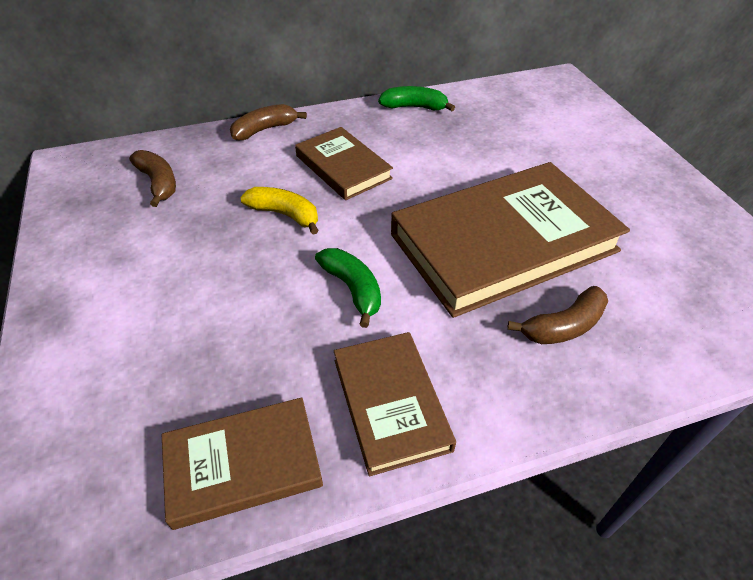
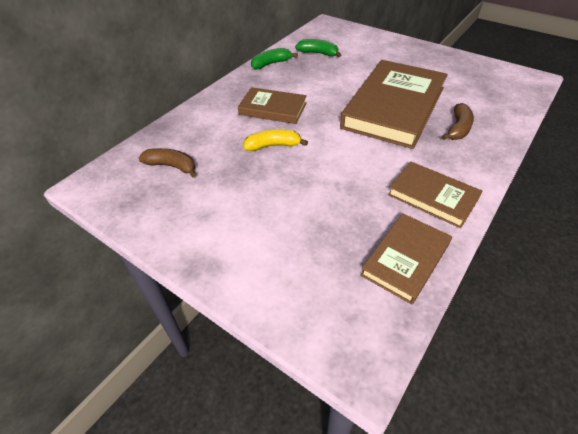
camera: 35 degrees left, 0 degrees up
brown banana [230,104,307,140] -> none
green banana [315,248,381,328] -> green banana moved to [295,39,341,57]

